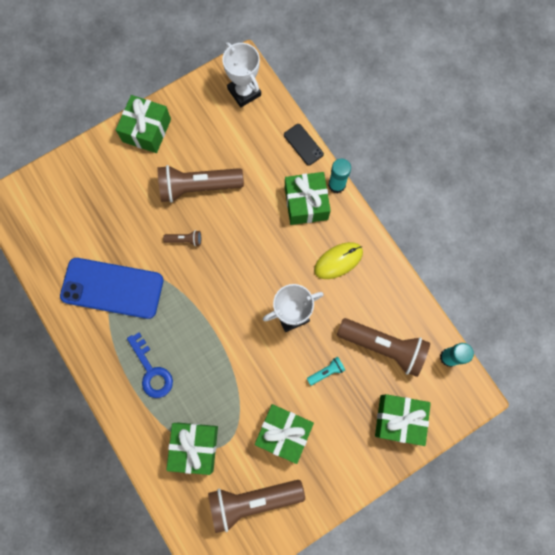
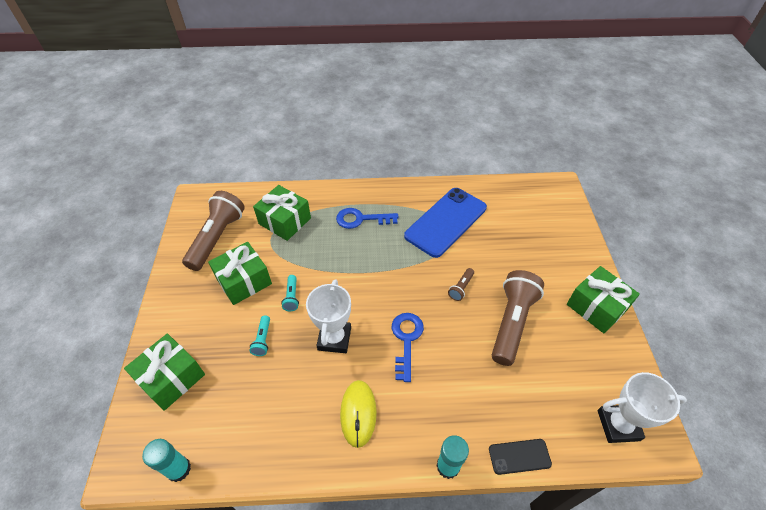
camera: 120 degrees right, 25 degrees down
green gift [285,172,331,225] -> none
brown flashlight [337,318,430,377] -> none
none -> turquoise flashlight [281,275,299,311]
none -> blue key [392,313,424,382]

